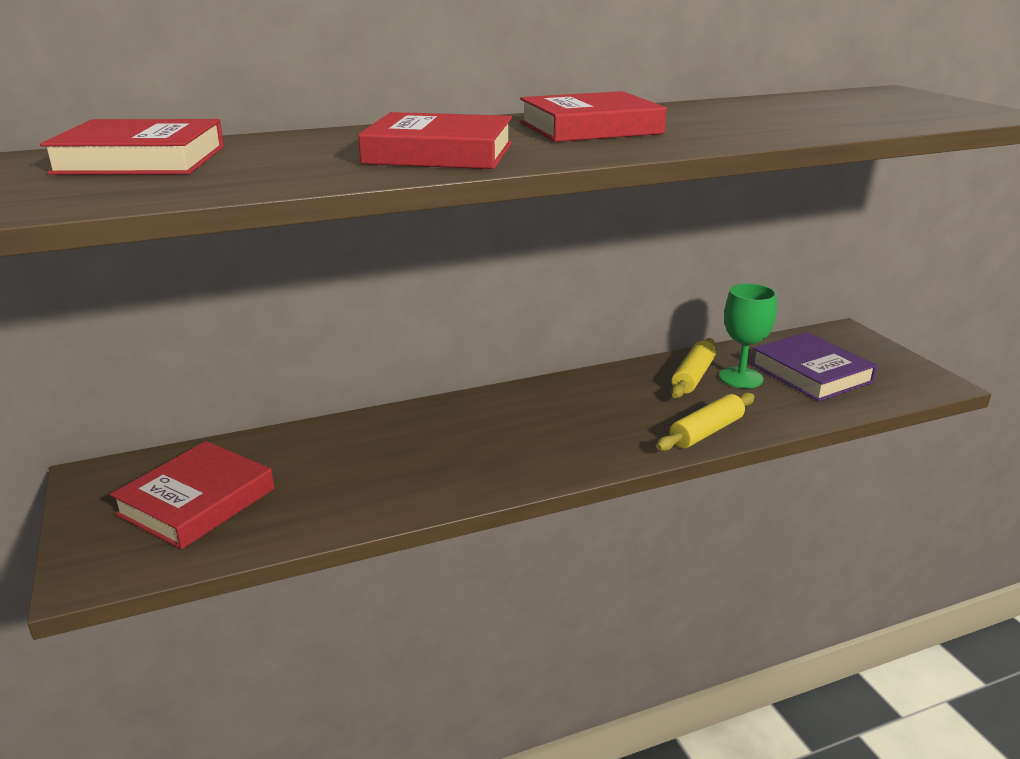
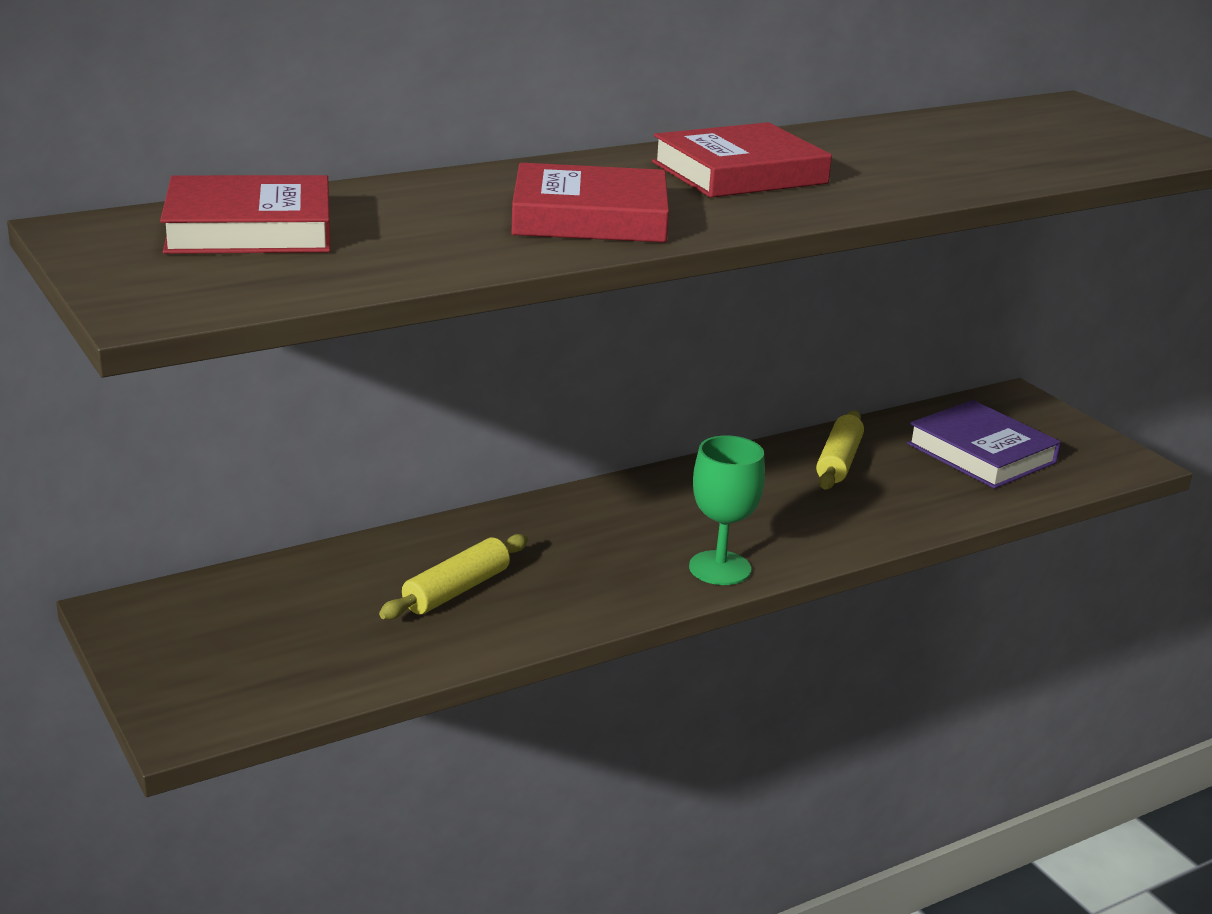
camera: 10 degrees left, 0 degrees up
red book [110,441,274,549] -> none
yellow rolling pin [656,393,755,451] -> yellow rolling pin moved to [379,534,528,620]
green goblet [719,284,777,388] -> green goblet moved to [689,436,765,585]

